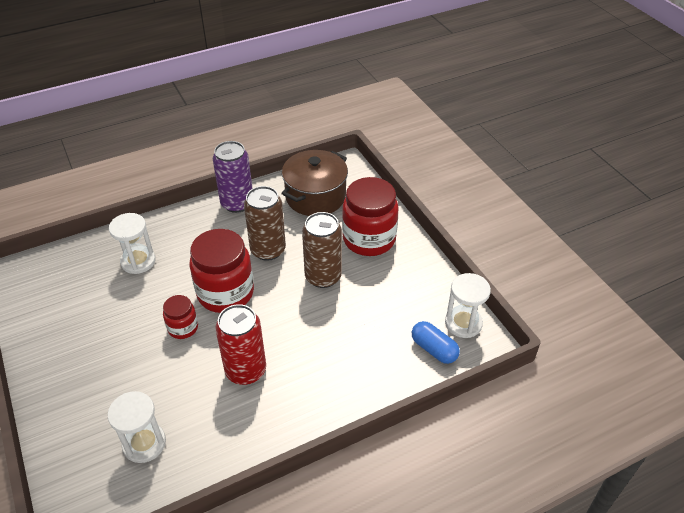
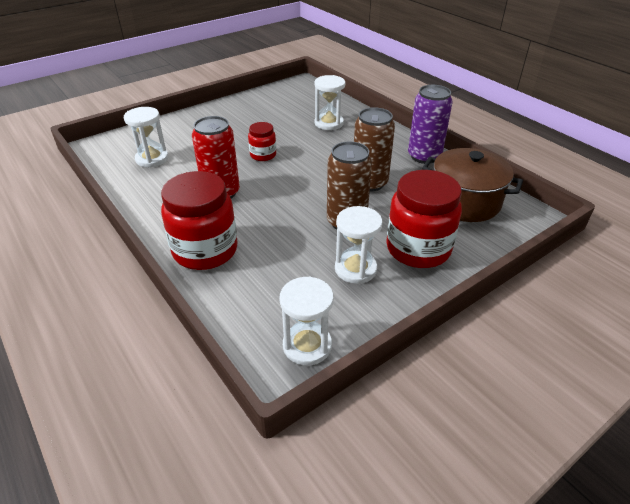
camera: 80 degrees right, 5 degrees down
red jar [189,229,254,313] -> red jar moved to [161,171,238,270]
blue capsule [412,321,460,364] -> none
none -> white hourglass [335,206,382,284]

